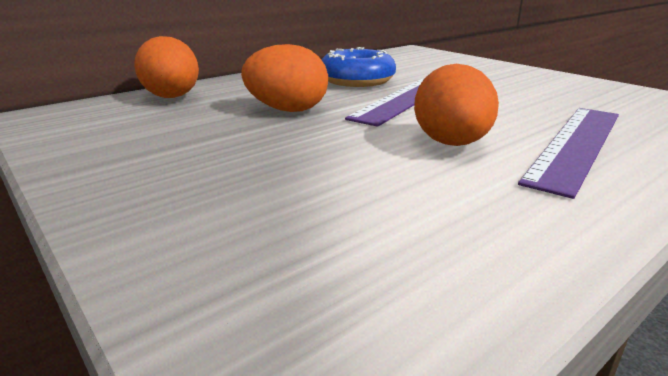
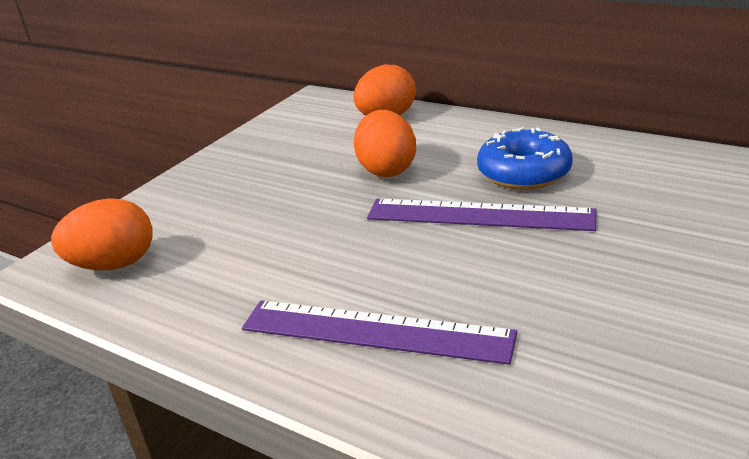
camera: 75 degrees right, 5 degrees up
orange egg [414,64,499,146] -> orange egg moved to [51,198,152,270]

